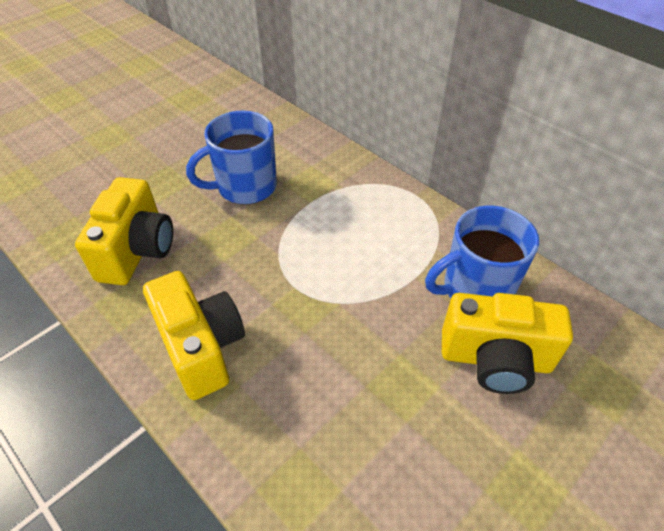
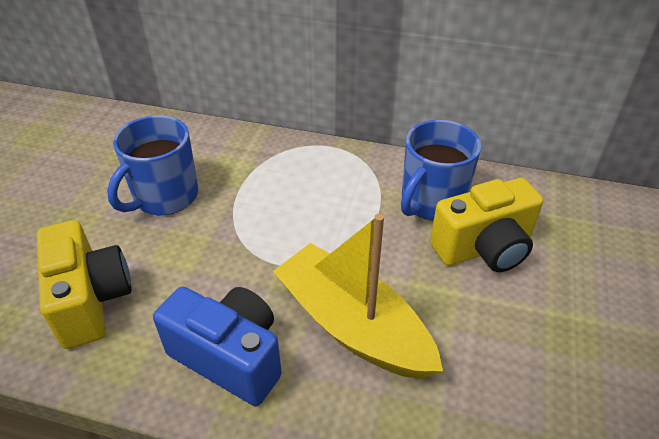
camera: 30 degrees left, 5 degrees down
yellow camera [143,271,245,400] -> blue camera [153,286,282,406]
none -> yellow boat [273,214,443,379]

